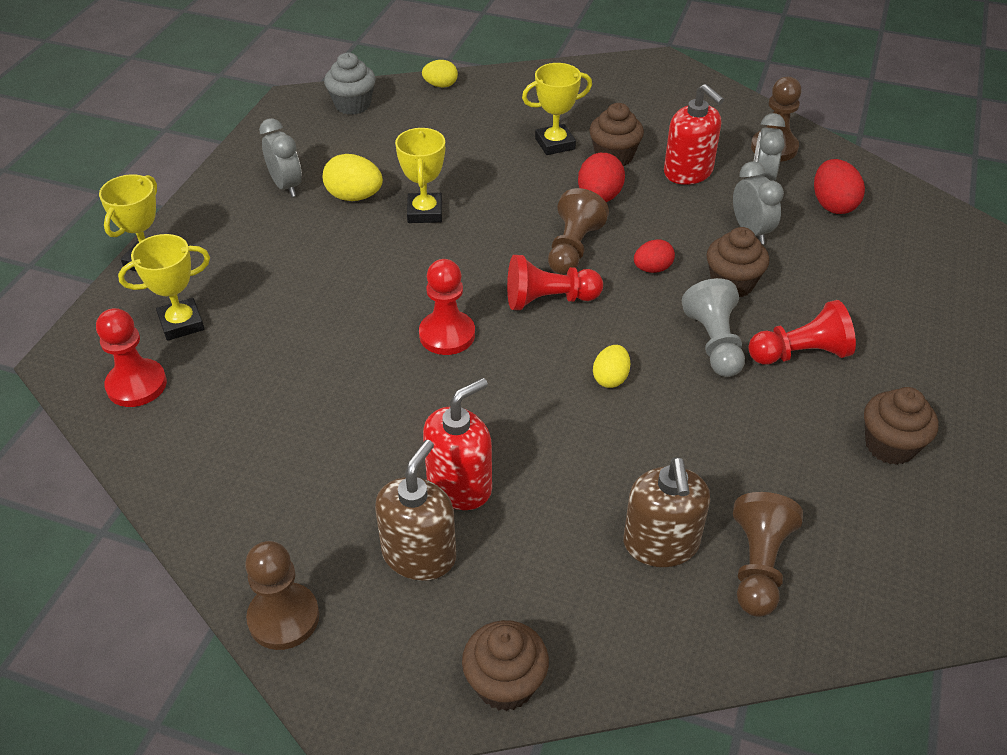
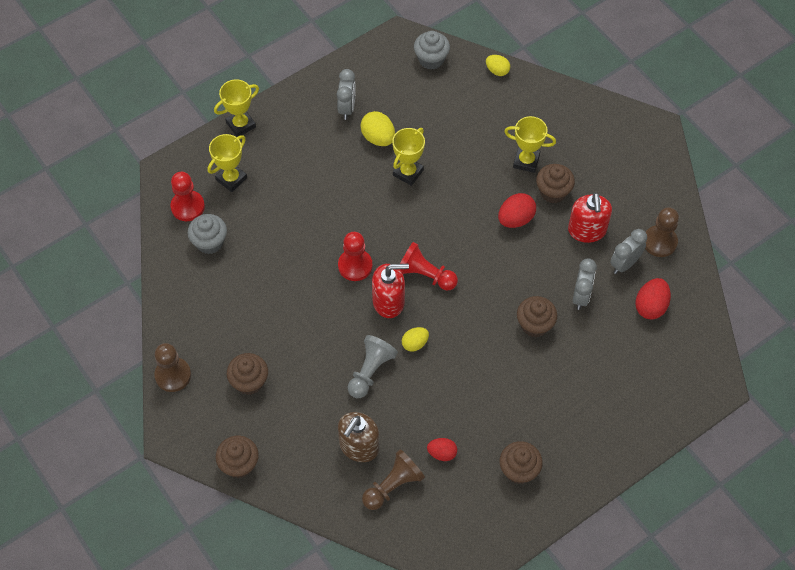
camera: 35 degrees right, 15 degrees up
yellow trophy [118,234,210,341] -> yellow trophy turned 60 degrees counterclockwise [208,134,247,192]
brown soap dispenser [375,440,456,581] -> brown cupcake [227,353,268,395]
red soap dispenser [423,378,492,510] -> red soap dispenser moved to [372,264,409,318]
brown pawn [548,188,609,275] -> none
red egg [634,239,675,273] -> red egg moved to [427,438,457,461]
grey pawn [682,278,745,377] -> grey pawn moved to [348,335,398,398]
red pawn [748,300,856,365] -> none
none -> grey cupcake [188,214,227,254]

